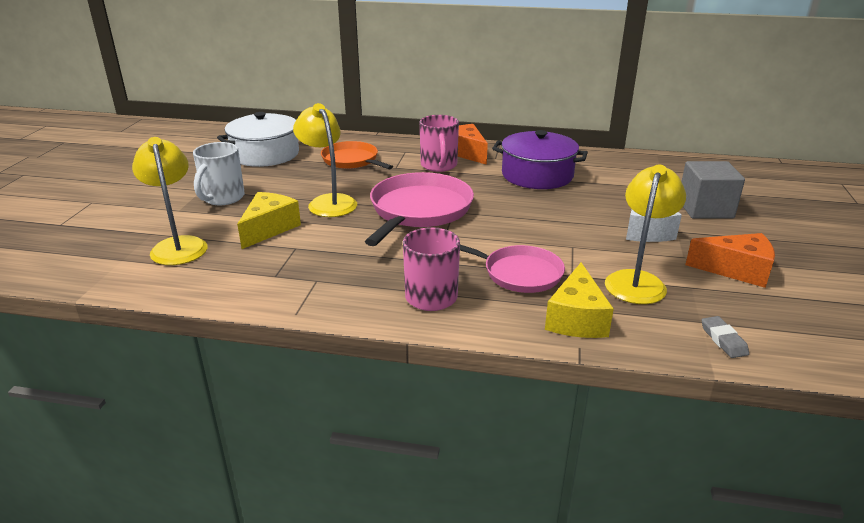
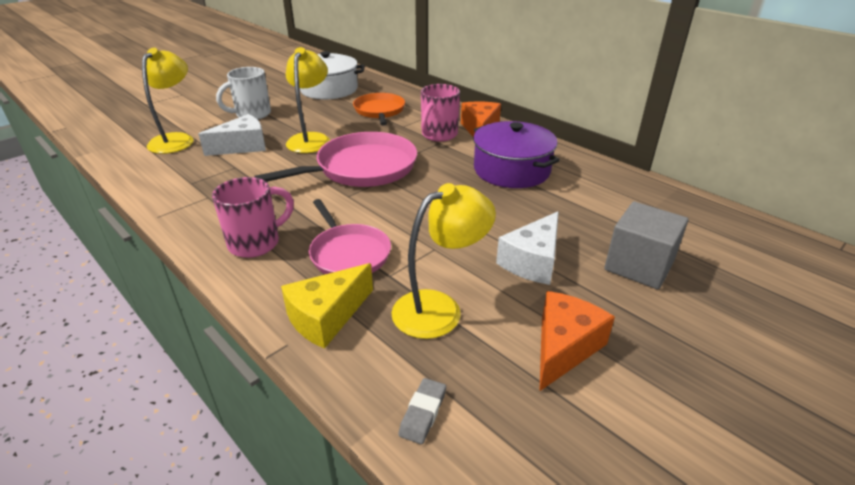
camera: 35 degrees right, 5 degrees up
yellow cheese [237,192,301,249] -> white cheese [198,114,266,156]
orange cheese [685,233,775,288] -> orange cheese turned 105 degrees counterclockwise [539,291,615,392]

